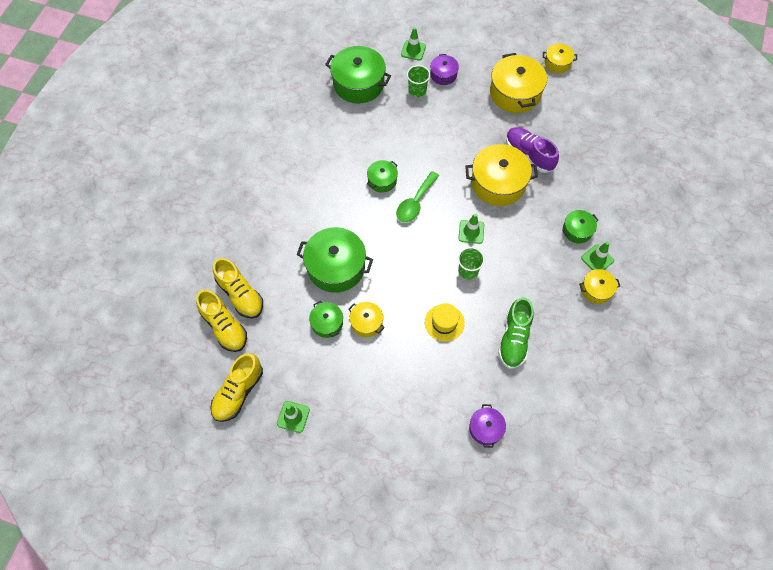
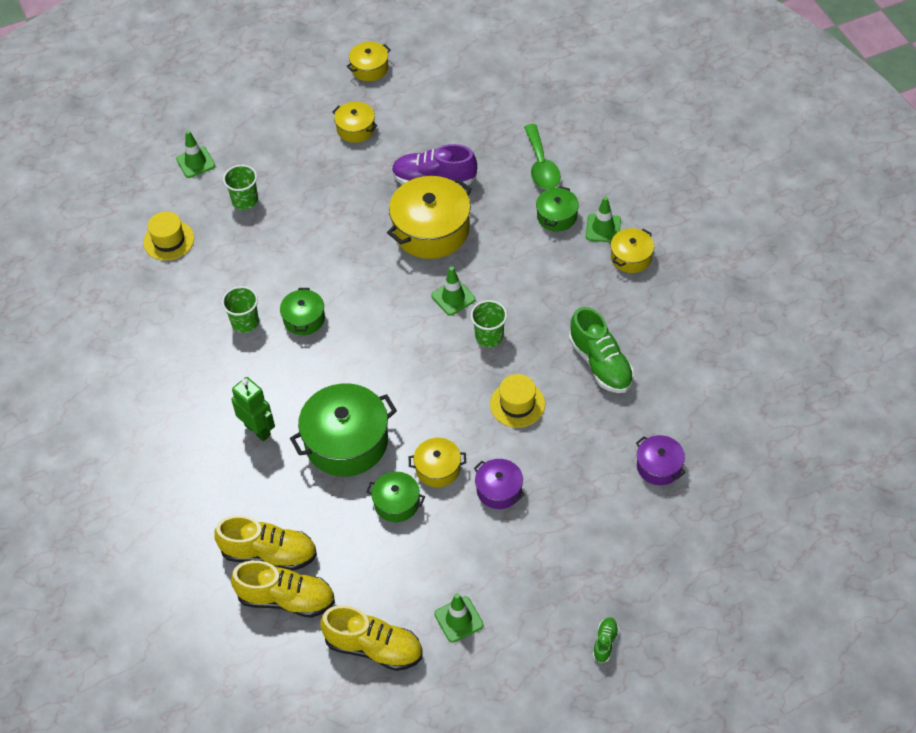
camera: 40 degrees left, 10 degrees down
yellow shoe [210,353,263,422] -> yellow shoe turned 60 degrees counterclockwise [320,605,422,671]
green pot [325,46,391,104] -> yellow hat [143,211,194,260]
green spoon [396,171,439,222] -> green spoon moved to [524,124,561,189]
purple pot [430,54,459,85] -> purple pot moved to [474,459,525,509]
yellow pot [490,53,547,113] -> yellow pot [332,101,377,143], size x0.53
none -> green cup [222,286,259,333]
none -> green robot [231,377,275,441]
none -> green shoe [593,617,619,663]

